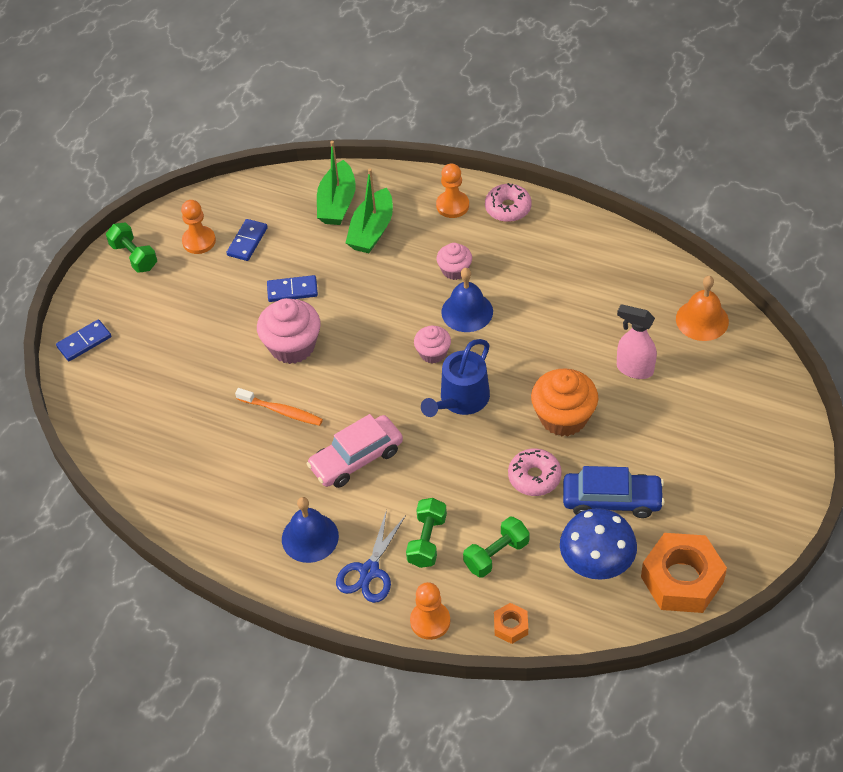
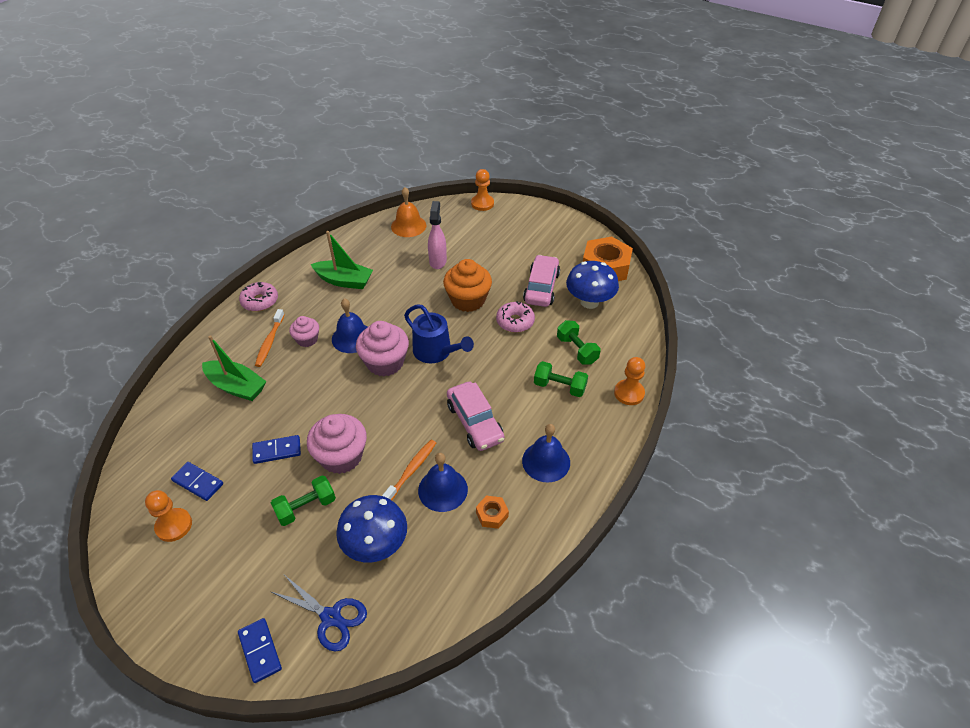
camera: 85 degrees left, 5 degrees down
green dumbbell [106,223,157,273] -> green dumbbell moved to [271,476,336,526]
blue domino [267,275,318,302] -> blue domino turned 75 degrees clockwise [252,435,301,464]
green boat [317,141,356,225] -> green boat moved to [311,231,373,289]
blue scissors [336,510,406,603] -> blue scissors moved to [271,576,367,651]
pink cupcake [414,326,451,363] -> pink cupcake [356,321,409,376], size x1.72
orange pawn [436,163,469,218] -> orange pawn moved to [471,169,494,211]
orange nut [494,603,528,644] -> orange nut moved to [476,496,509,529]
blue car [563,466,665,518] -> pink car [523,255,560,307]
pink spray bottle [617,304,657,379] -> pink spray bottle turned 150 degrees clockwise [428,201,447,269]
none -> orange toothbrush [255,309,284,367]
none -> blue mushroom [336,495,407,563]
none -> blue bell [418,453,468,512]

